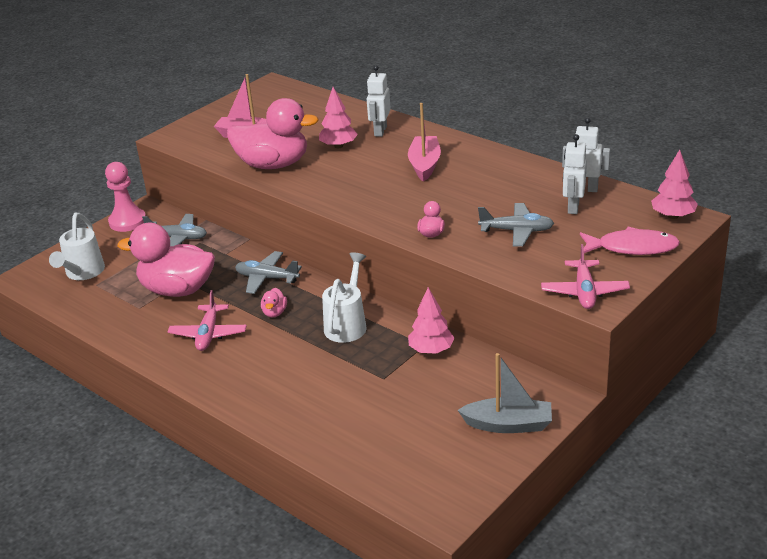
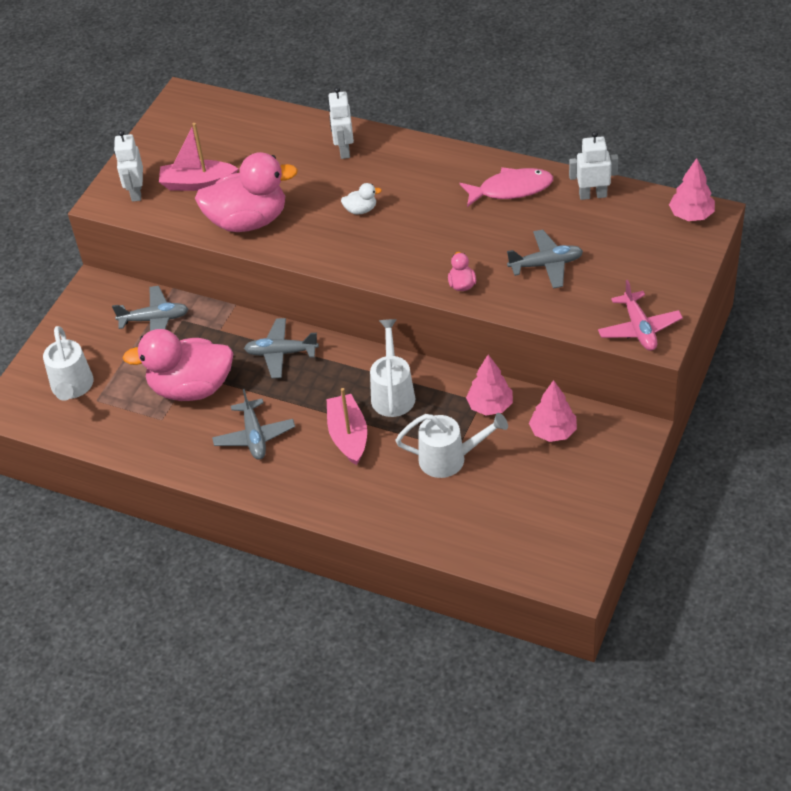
camera: 15 degrees left, 15 degrees up
pink pawn [105,162,146,232] -> none
pink plane [167,290,247,351] -> grey plane [212,388,295,460]
pink duck [261,288,287,318] -> none
pink tree [319,87,358,148] -> pink tree moved to [529,380,577,442]
pink boat [408,103,441,182] -> pink boat moved to [327,388,367,465]
grey boat [458,353,552,433] -> none
white robot [563,134,587,214] -> white robot moved to [114,130,143,202]
pink fish [580,227,680,255] -> pink fish moved to [459,167,553,207]
none -> white duck [341,183,382,215]
none -> white watering can [396,413,508,478]

